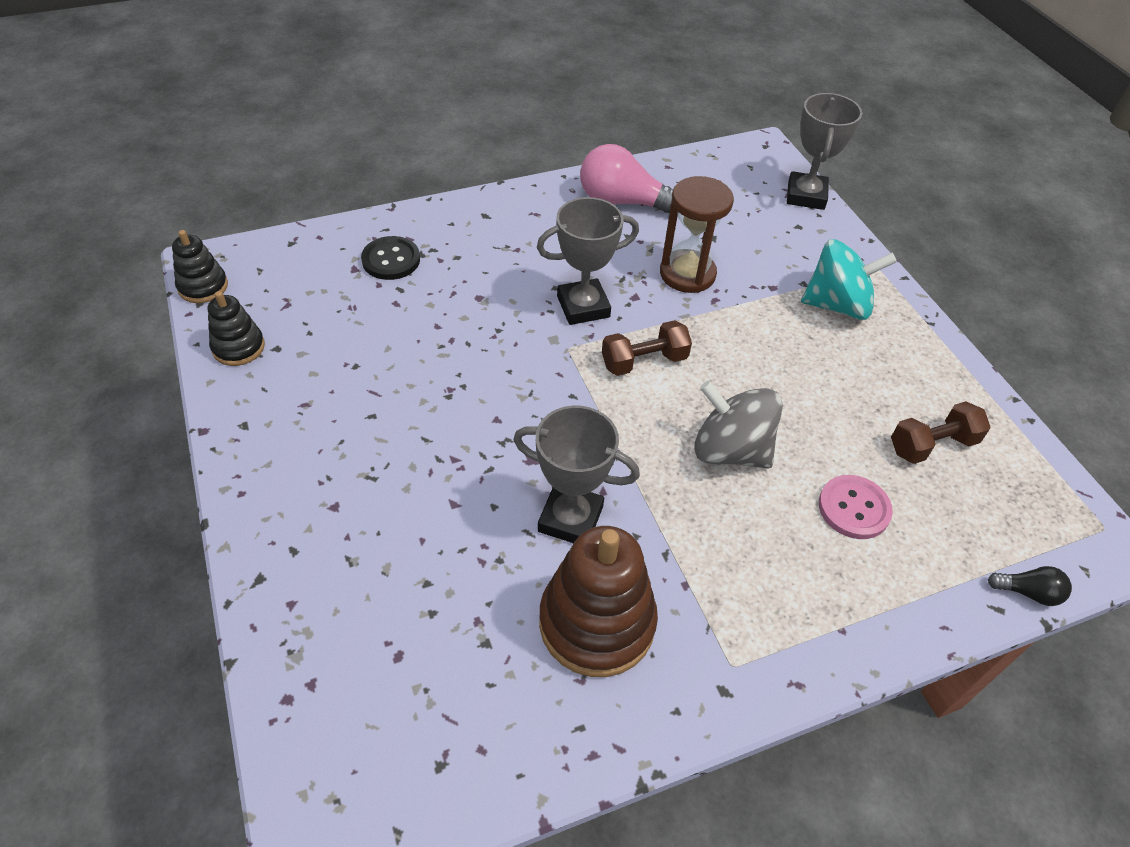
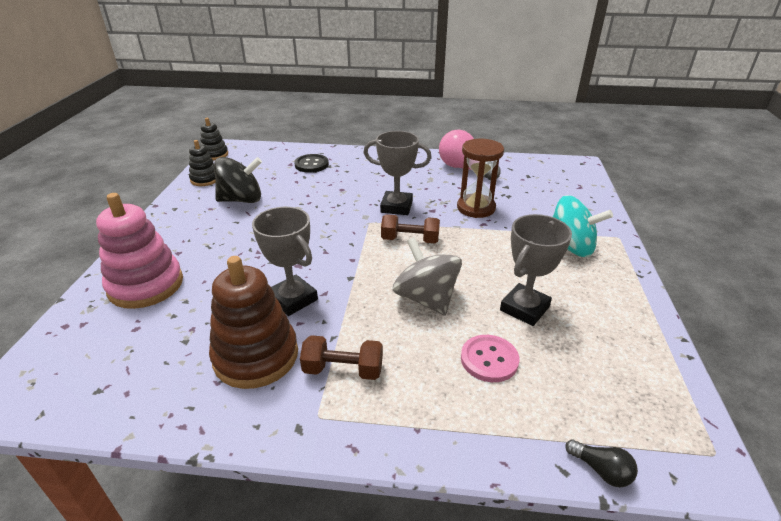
camera: 30 degrees right, 15 degrees down
grey trophy [787,93,862,210] -> grey trophy moved to [500,214,572,326]
brown dumbbell [891,401,991,464] -> brown dumbbell moved to [300,335,383,380]
none -> pink stacking toy [96,193,183,309]
none -> black spinning top [214,157,262,203]

